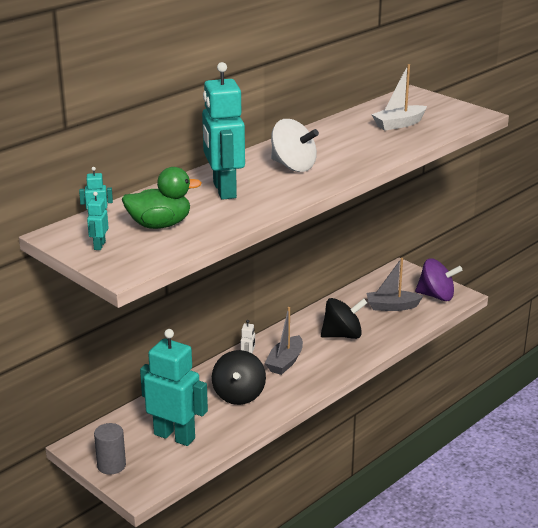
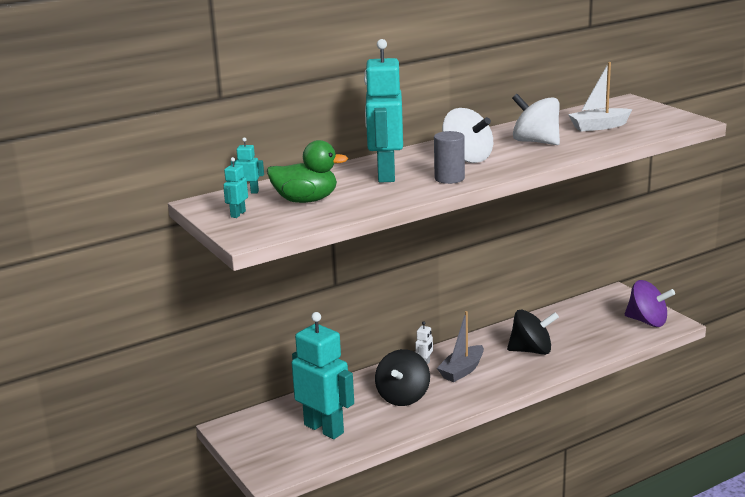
camera: 15 degrees right, 5 degrees down
grey cylinder [94,423,126,475] -> grey cylinder moved to [434,131,465,184]
grey boat [366,258,423,311] -> none
none -> white spinning top [512,94,560,145]

